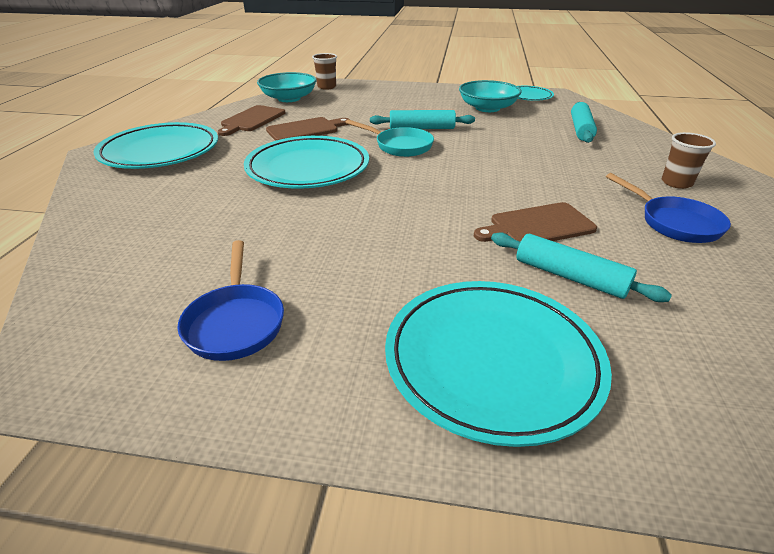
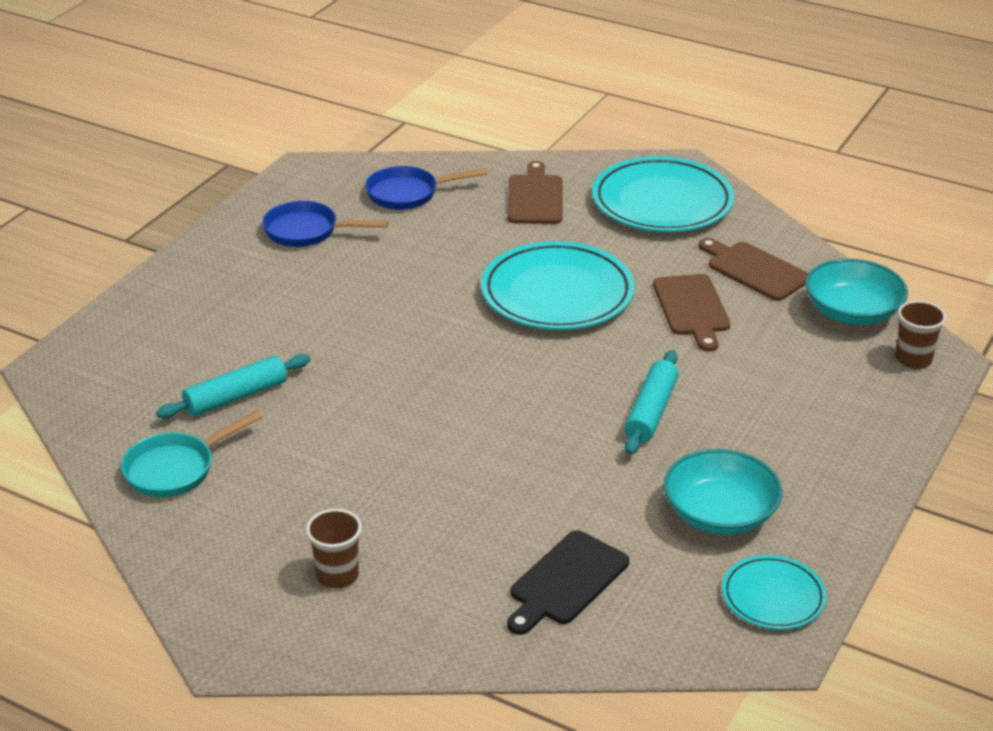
camera: 110 degrees right, 0 degrees up
turquoise pan [345,119,434,157] -> turquoise pan moved to [121,410,263,498]
turquoise plate [385,281,612,447] -> none
brown cutting board [474,202,597,242] -> brown cutting board moved to [507,161,562,224]
turquoise rolling pin [571,102,597,143] -> black cutting board [507,530,629,635]
blue pan [606,173,731,243] -> blue pan moved to [365,166,488,210]

